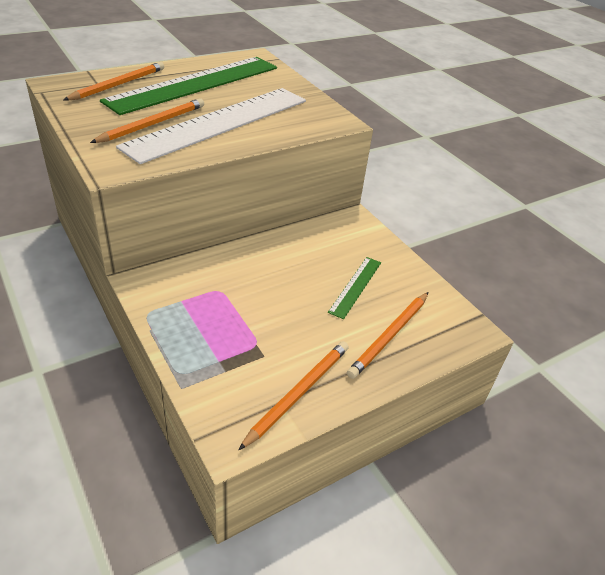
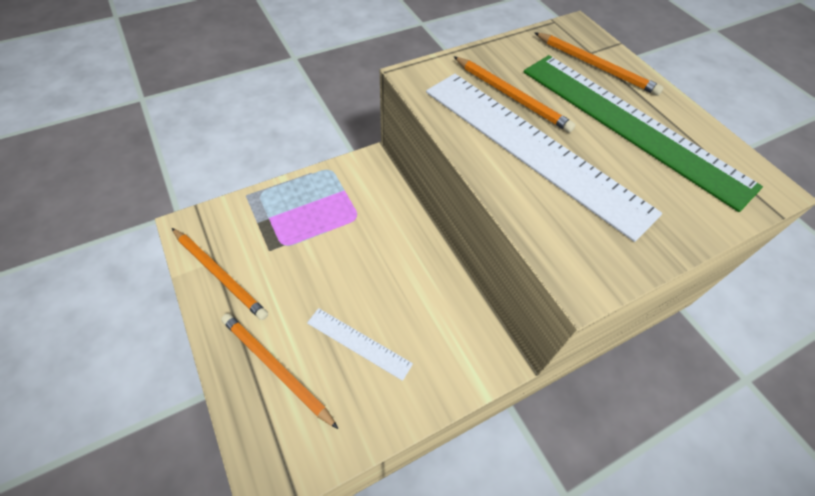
camera: 95 degrees right, 15 degrees up
green ruler [328,257,381,319] -> white ruler [307,308,413,381]

